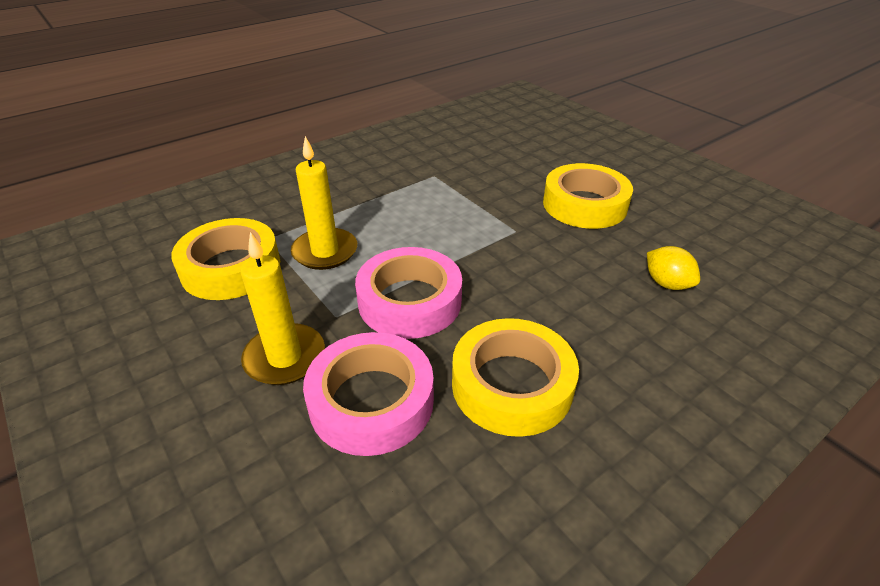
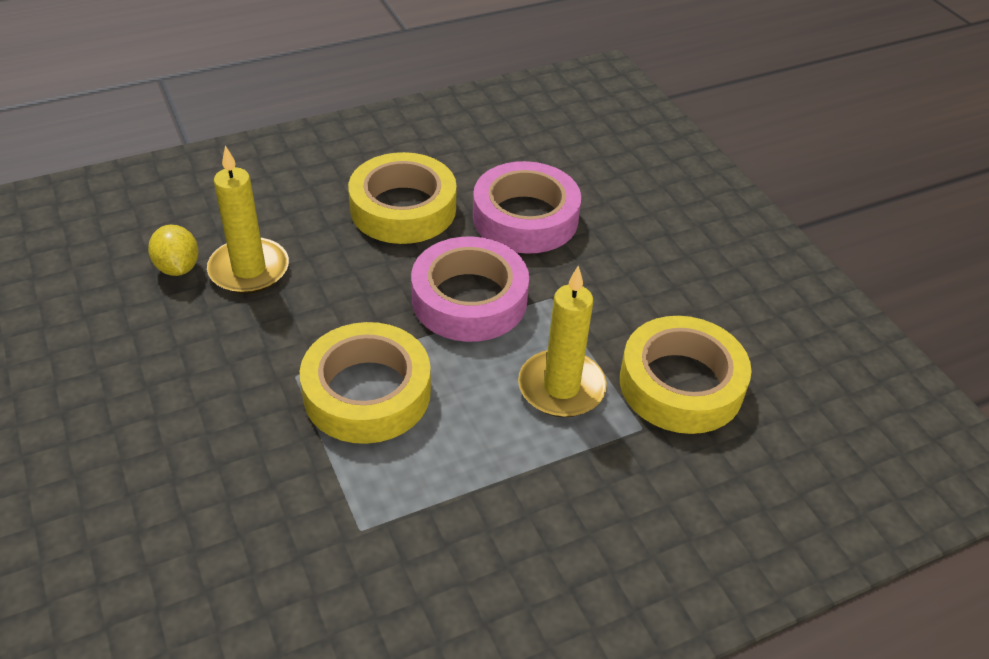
camera: 170 degrees left, 5 degrees up
yellow candle [240,232,325,385] -> yellow candle moved to [207,145,289,294]
yellow tape [543,163,633,229] -> yellow tape moved to [300,322,431,444]

